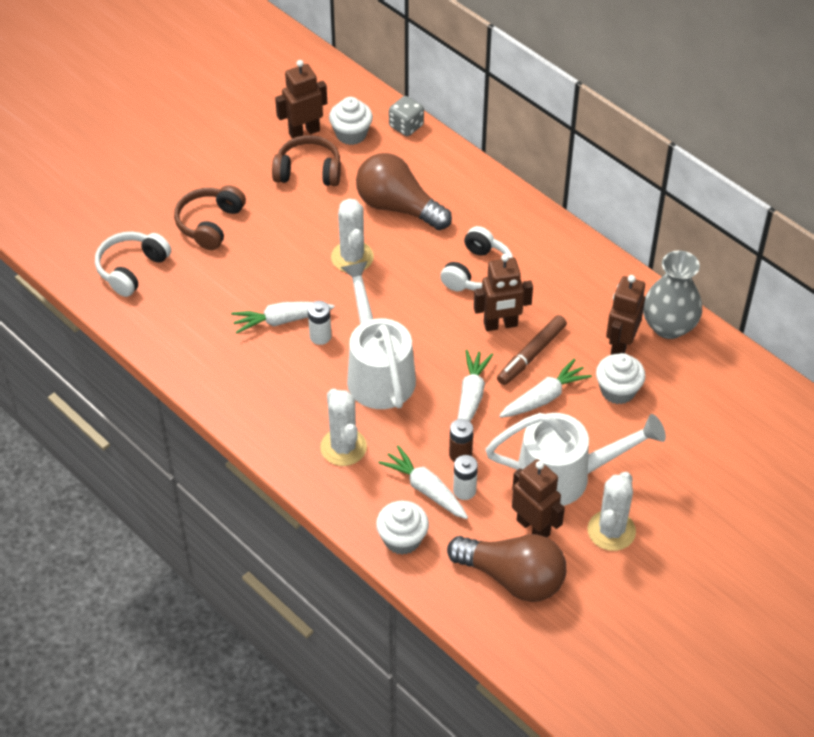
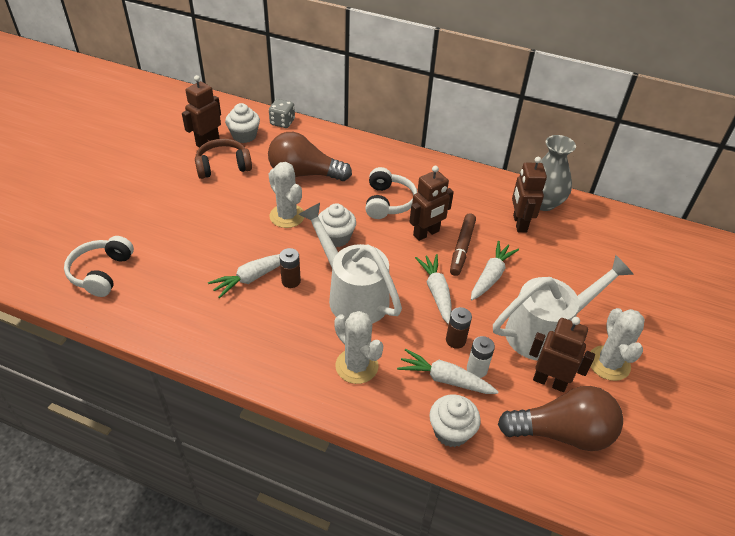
camera: 25 degrees left, 5 degrees down
brown headphones [174,185,246,250] -> none
white battery [308,301,331,345] -> brown battery [279,248,301,288]
white cupcake [596,353,646,404] -> white cupcake moved to [318,203,356,247]

